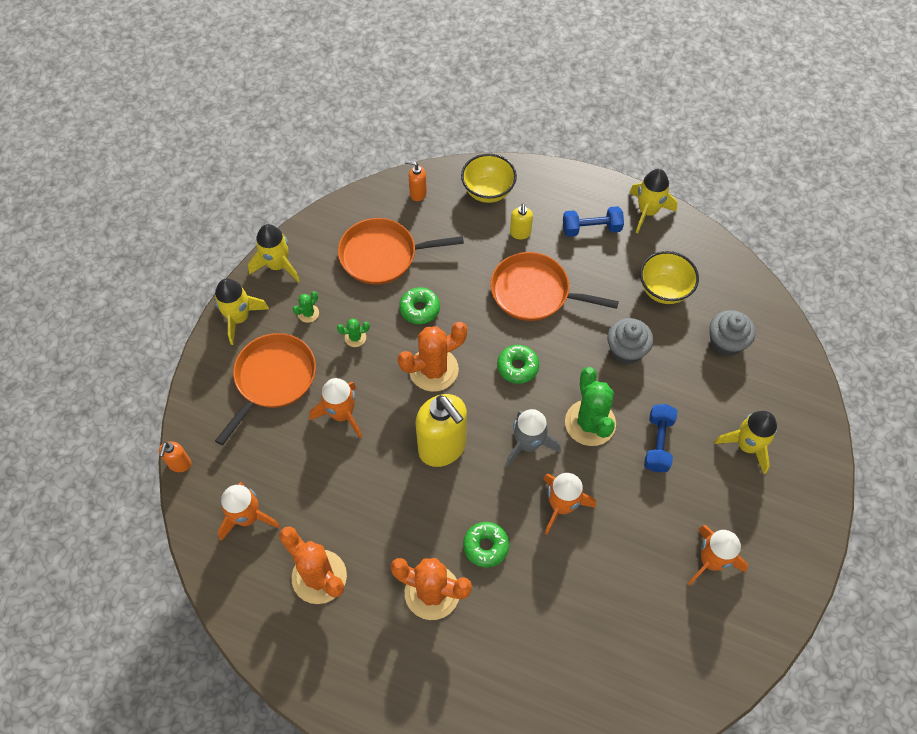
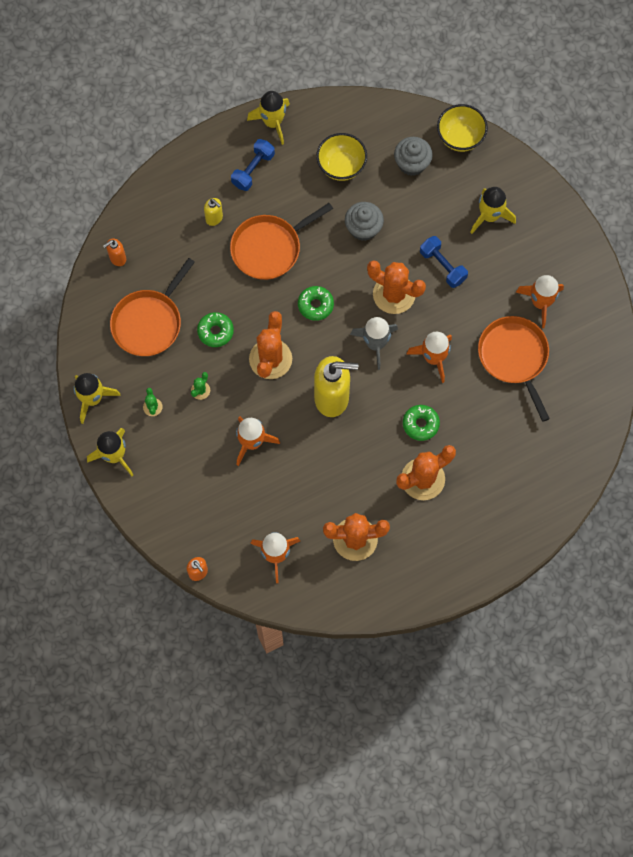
camera: 50 degrees left, 10 degrees up
orange pan [215,333,316,445] -> orange pan moved to [478,316,550,422]
yellow bowl [461,154,517,203] -> yellow bowl moved to [437,104,488,152]
green cactus [565,367,616,446] -> orange cactus [367,261,426,314]

